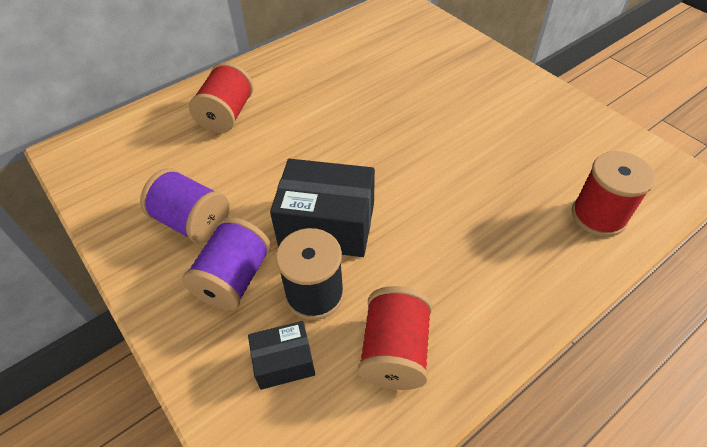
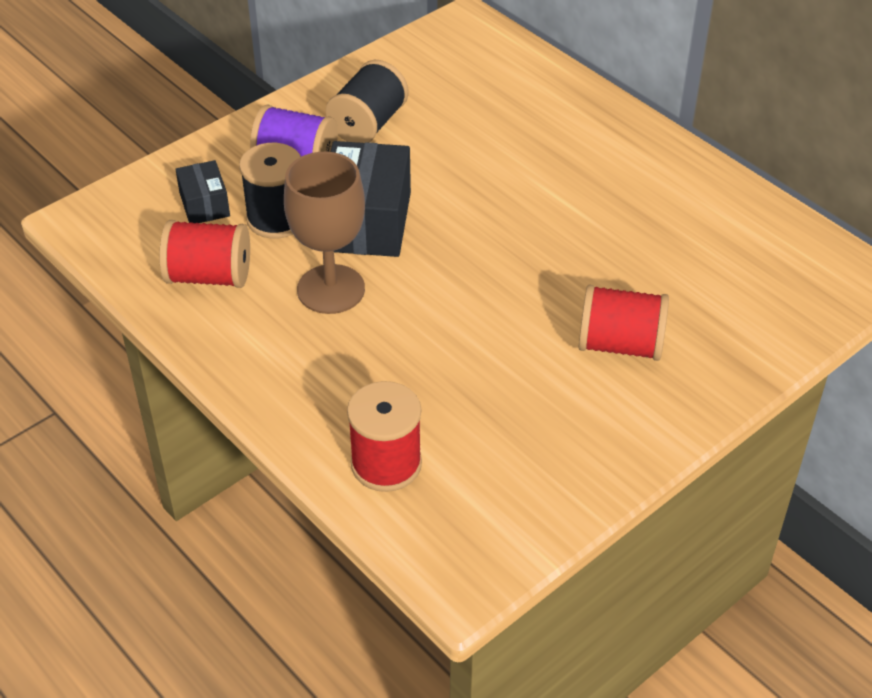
camera: 85 degrees right, 5 degrees down
purple spool [140,168,229,244] -> black spool [326,60,409,143]
red spool [189,62,254,133] -> red spool moved to [579,284,669,361]
none -> brown goblet [284,152,365,314]

